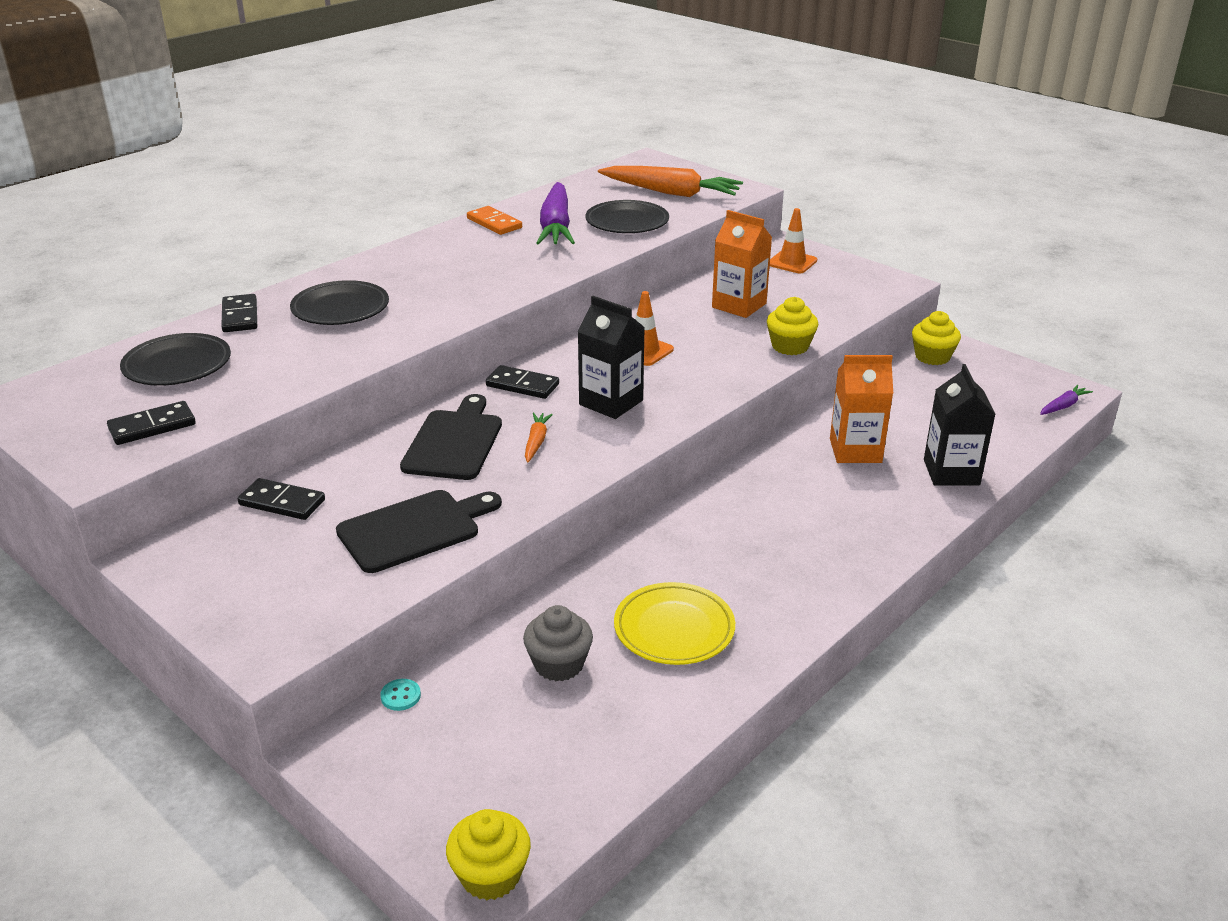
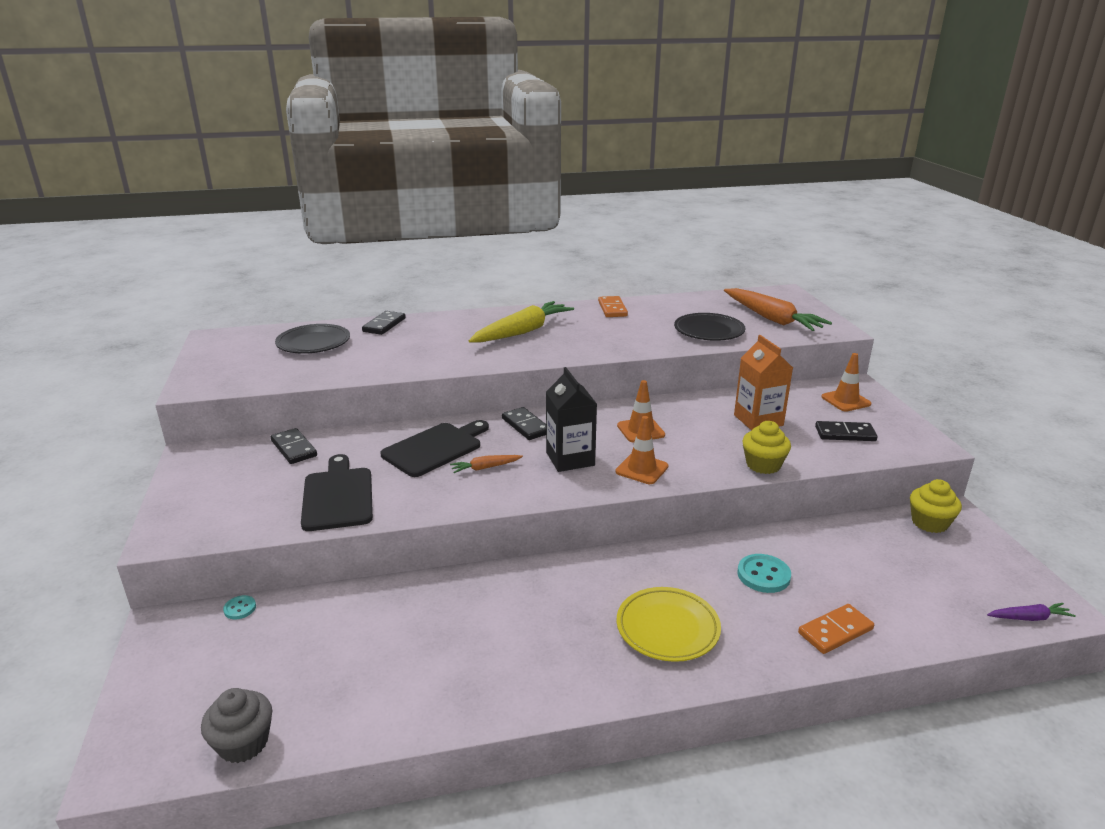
camera: 35 degrees right, 5 degrees down
black domino [107,401,196,445] -> black domino moved to [815,421,878,441]
black plate [290,280,389,325] -> none
black cutting board [336,490,502,573] -> black cutting board turned 105 degrees counterclockwise [301,454,373,531]
yellow cupcake [446,809,531,900] -> none
grey cupcake [523,605,593,681] -> grey cupcake moved to [201,688,272,763]
orange carrot [525,413,553,462] -> orange carrot turned 150 degrees counterclockwise [450,455,523,473]
purple carrot [536,182,575,245] -> none
yellow plate [614,582,735,665] -> yellow plate moved to [617,587,721,662]
orange carton [830,355,893,463] -> turquoise button [738,554,791,593]
black carton [924,364,996,486] -> orange domino [798,604,874,654]
none -> yellow carrot [469,301,574,343]
none -> orange traffic cone [615,416,668,484]

